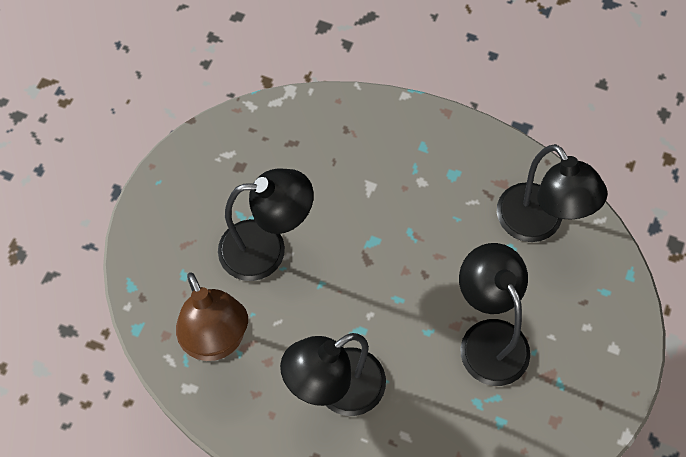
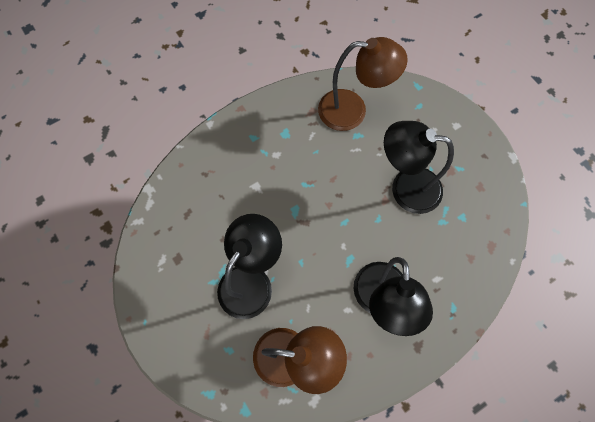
camera: 55 degrees left, 5 degrees up
black lamp [497,144,608,242] -> brown lamp [318,37,408,131]

